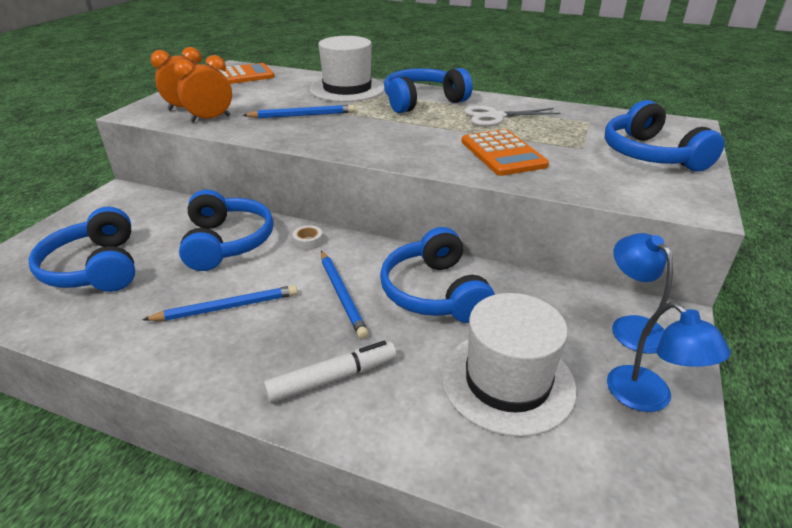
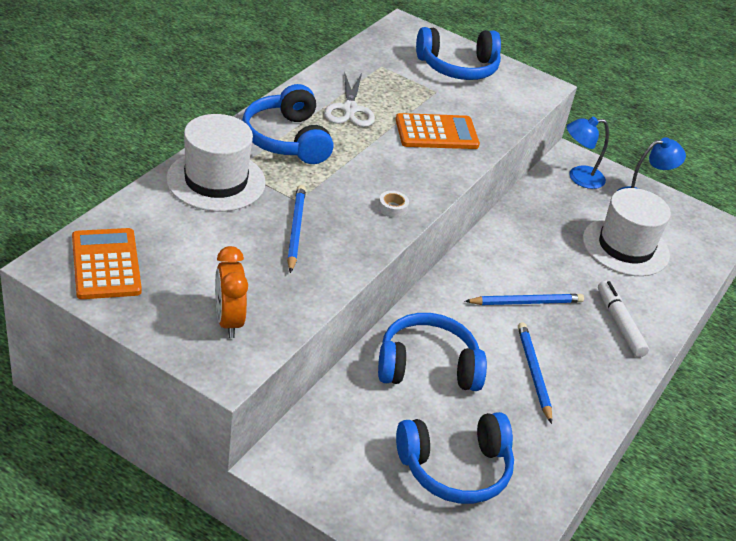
camera: 85 degrees left, 5 degrees up
orange clock [174,55,232,123] -> none
white tape [292,225,323,250] -> white tape moved to [378,191,409,218]
blue headphones [380,227,495,323] -> none

